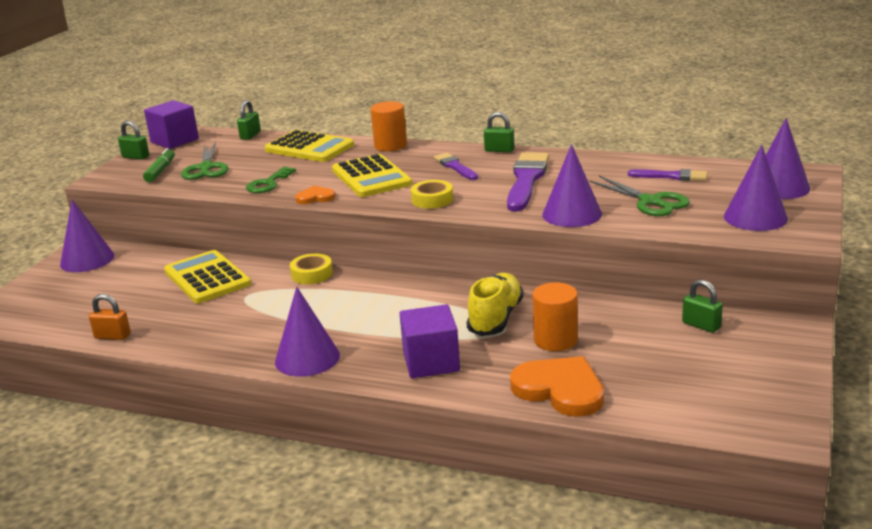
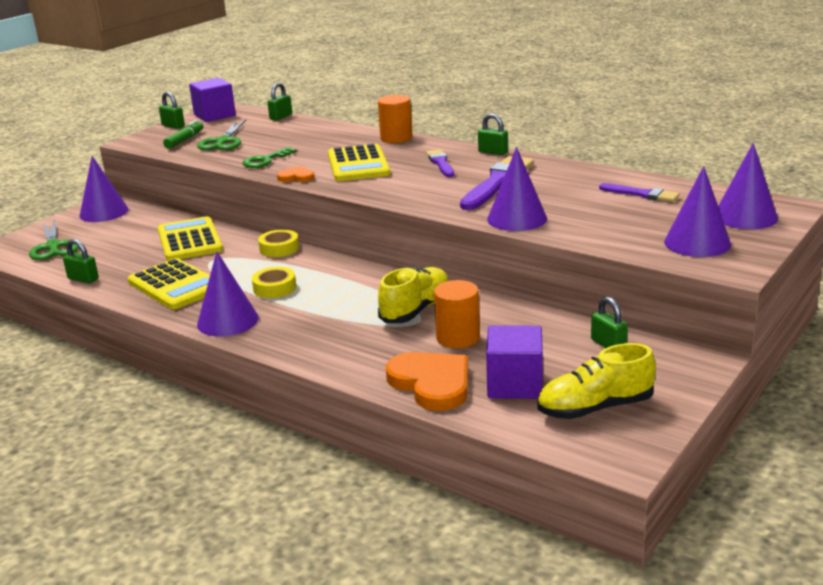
camera: 15 degrees right, 0 degrees up
orange padlock [89,294,131,340] -> green padlock [63,239,99,283]
yellow calculator [265,130,354,162] -> yellow calculator moved to [128,258,210,310]
purple cube [399,304,460,378] -> purple cube moved to [486,326,543,399]
yellow tape [411,180,453,209] -> yellow tape moved to [252,267,296,298]
green scissors [590,176,690,216] -> green scissors moved to [29,219,79,260]
none -> yellow shoe [537,343,656,419]

